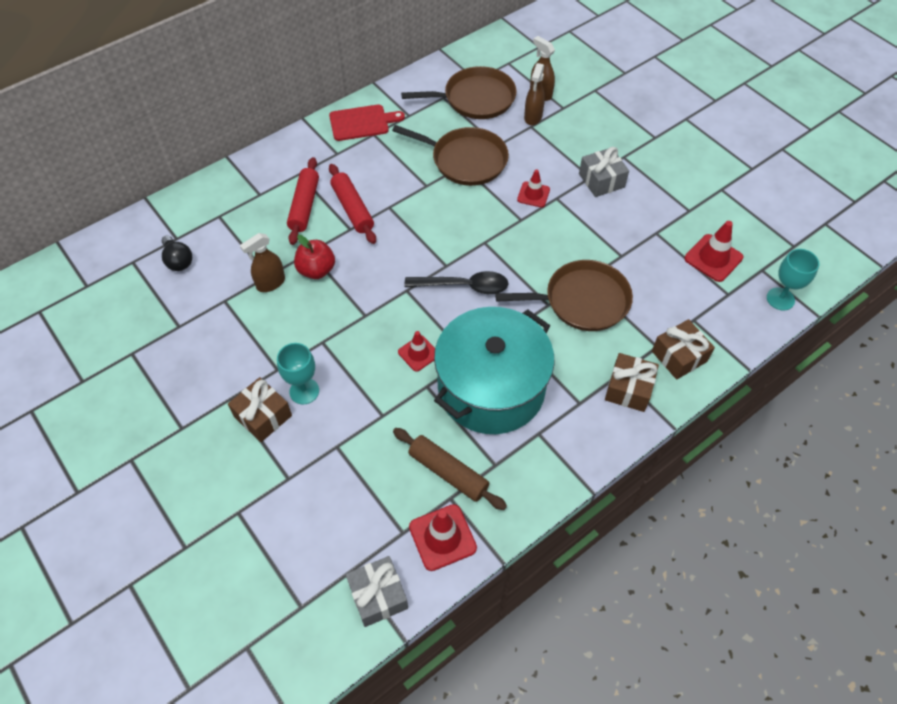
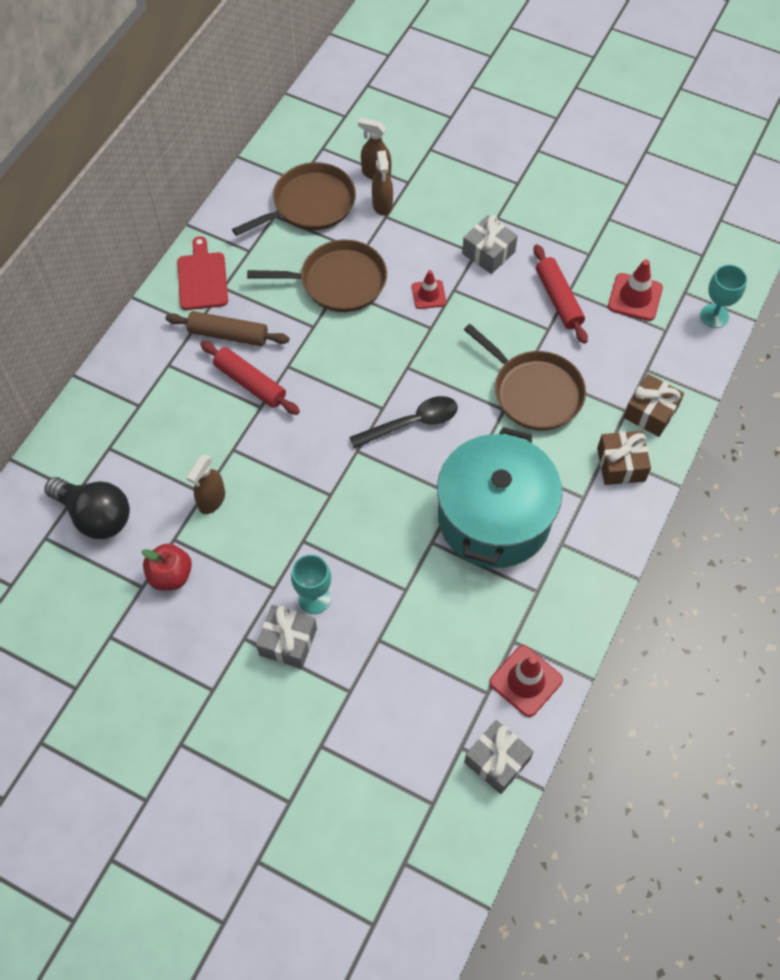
camera: 25 degrees left, 5 degrees up
black light bulb [162,235,192,271] -> black light bulb [45,477,130,539], size x1.69
brown gift [228,377,292,442] -> grey gift [256,605,317,669]
red rolling pin [287,157,319,245] -> red rolling pin moved to [533,244,588,344]
red apple [294,235,335,279] -> red apple moved to [142,544,192,591]
red cutting board [329,105,405,141] -> red cutting board turned 60 degrees counterclockwise [177,236,228,310]
brown rolling pin [393,428,507,510] -> brown rolling pin moved to [165,311,289,346]
red traffic cone [398,331,435,372] -> none
brown pan [495,260,633,331] -> brown pan turned 75 degrees clockwise [464,324,586,430]

